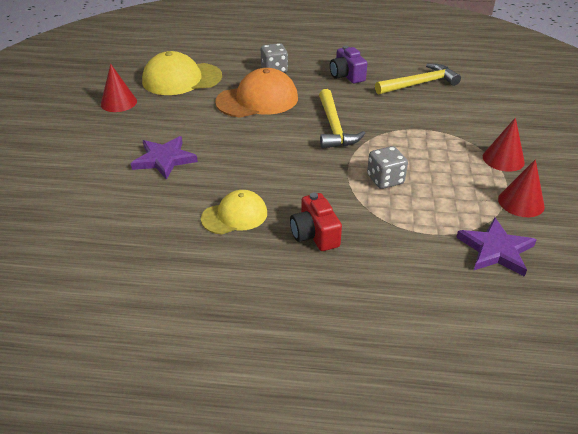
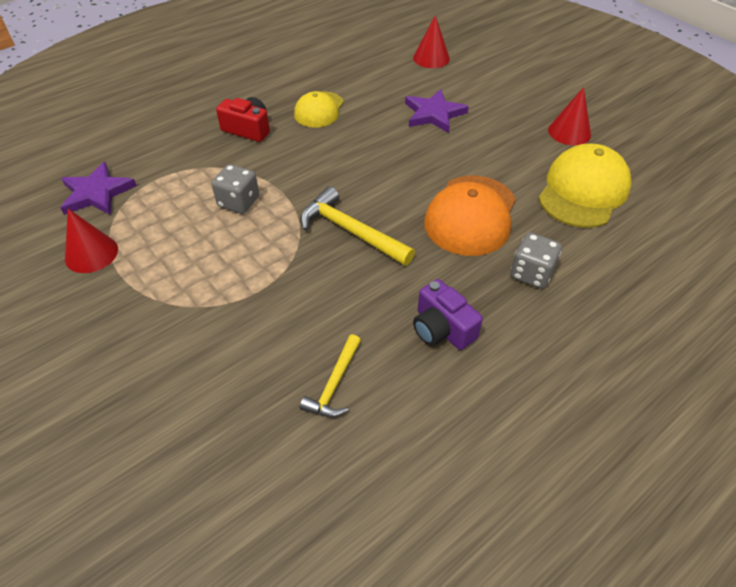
camera: 135 degrees right, 10 degrees up
purple camera [330,46,367,83] -> purple camera turned 150 degrees counterclockwise [413,279,483,350]
yellow hammer [375,64,461,95] -> yellow hammer [300,334,361,417], size x0.62
red cone [483,117,525,172] -> red cone moved to [413,15,450,68]

